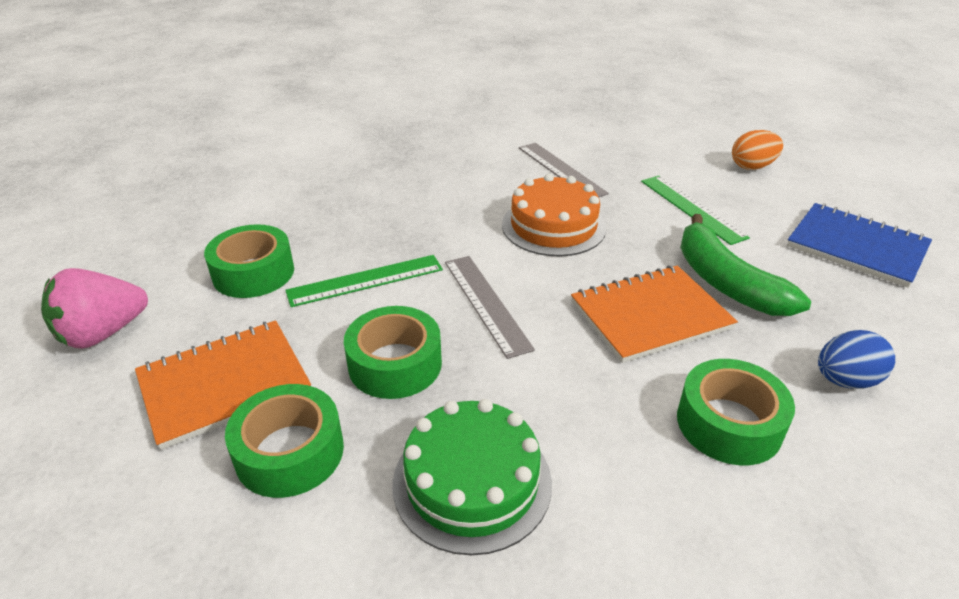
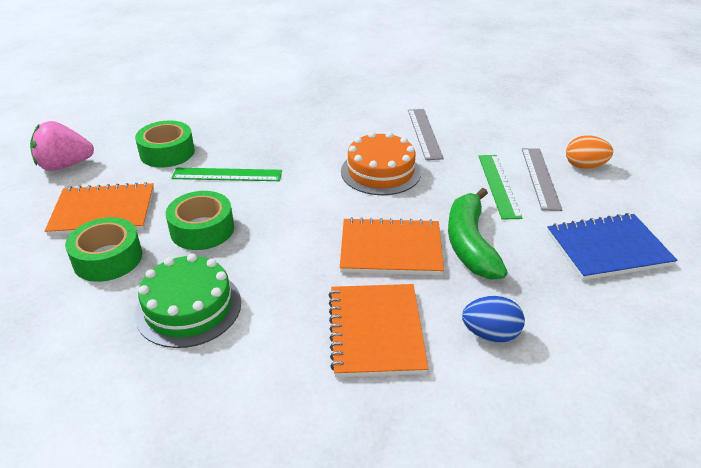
camera: 25 degrees right, 0 degrees up
grey ruler [445,256,535,359] -> grey ruler moved to [522,148,562,211]
green tape [677,359,795,465] -> orange notebook [328,284,429,377]
blue notebook [787,203,932,288] -> blue notebook turned 75 degrees counterclockwise [547,213,678,280]

